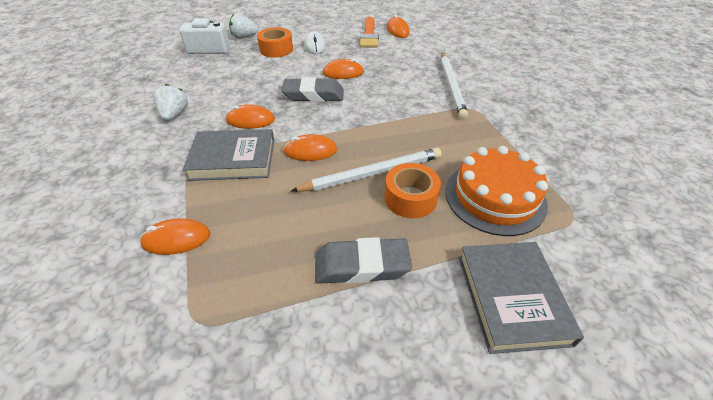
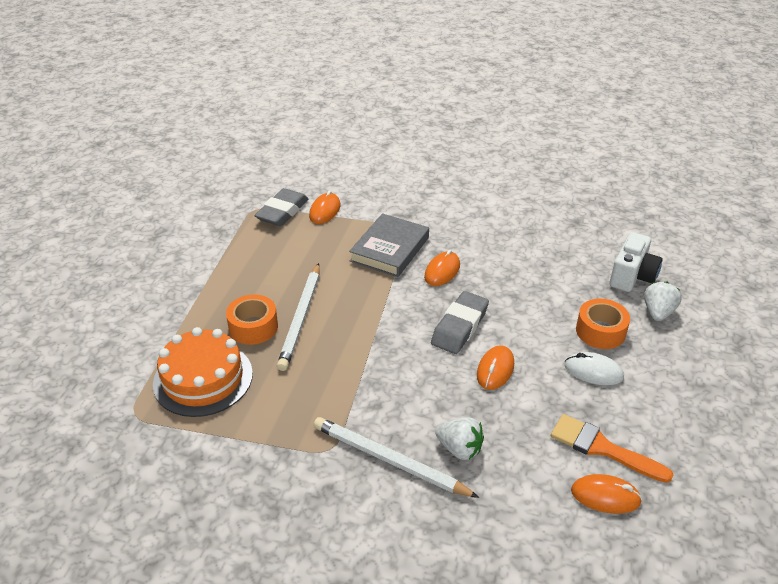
camera: 120 degrees right, 5 degrees down
white strawberry [153,84,188,121] -> white strawberry moved to [435,417,484,460]
orange mouse [283,134,337,161] -> none
grey eraser [315,237,412,284] -> grey eraser moved to [254,188,309,226]
grey book [459,242,584,354] -> none

